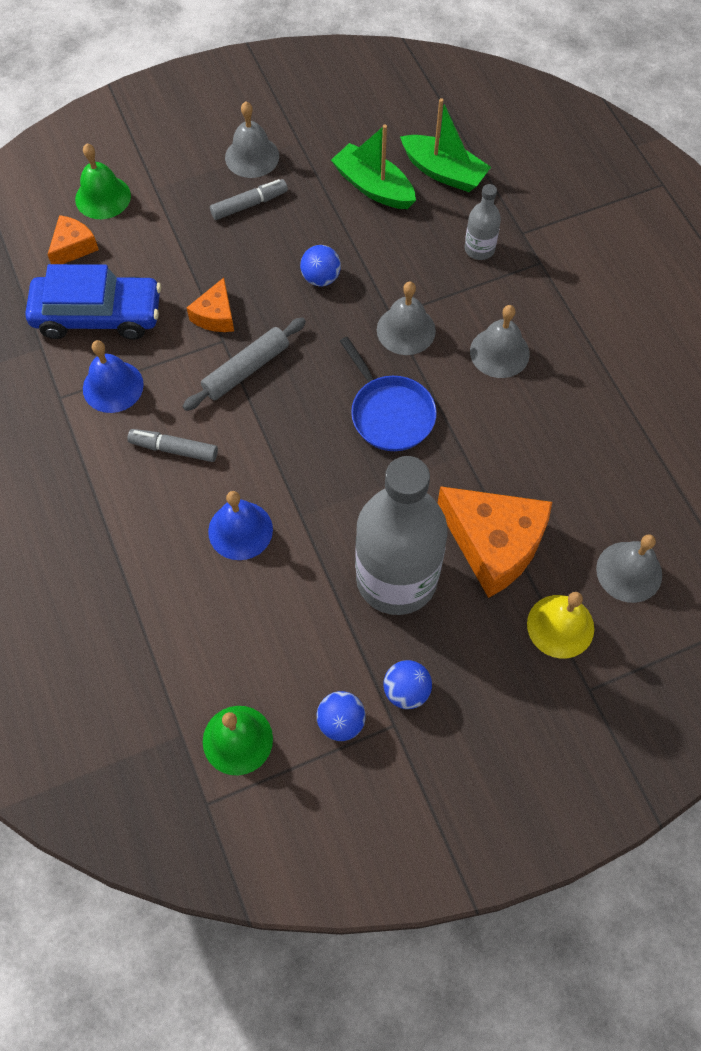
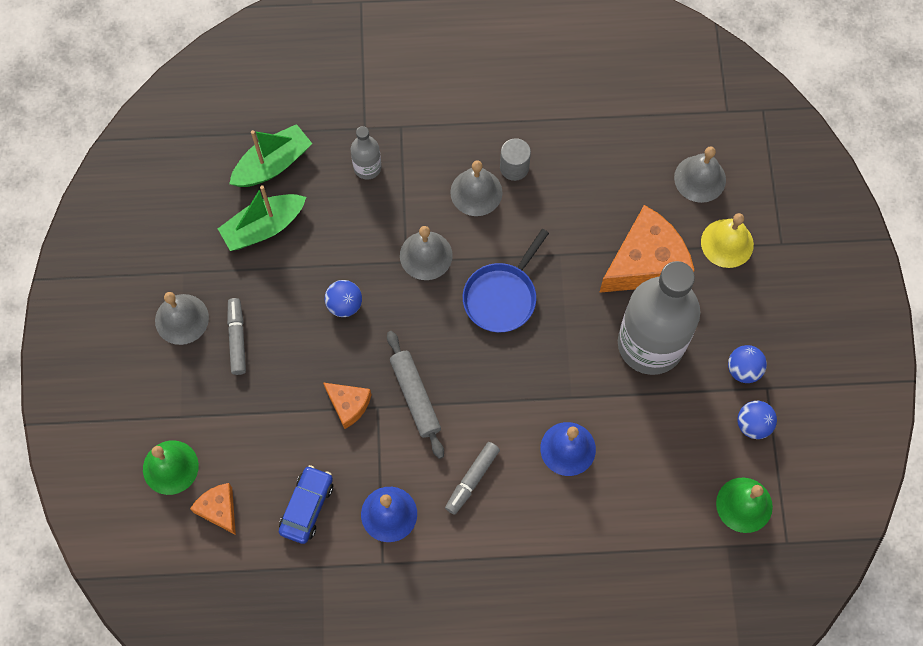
camera: 70 degrees left, 5 degrees up
blue car [25,264,161,340] -> blue car [279,465,333,544], size x0.61
blue pan [340,337,437,451] -> blue pan turned 135 degrees clockwise [463,229,549,332]
none -> grey cylinder [500,138,531,181]

